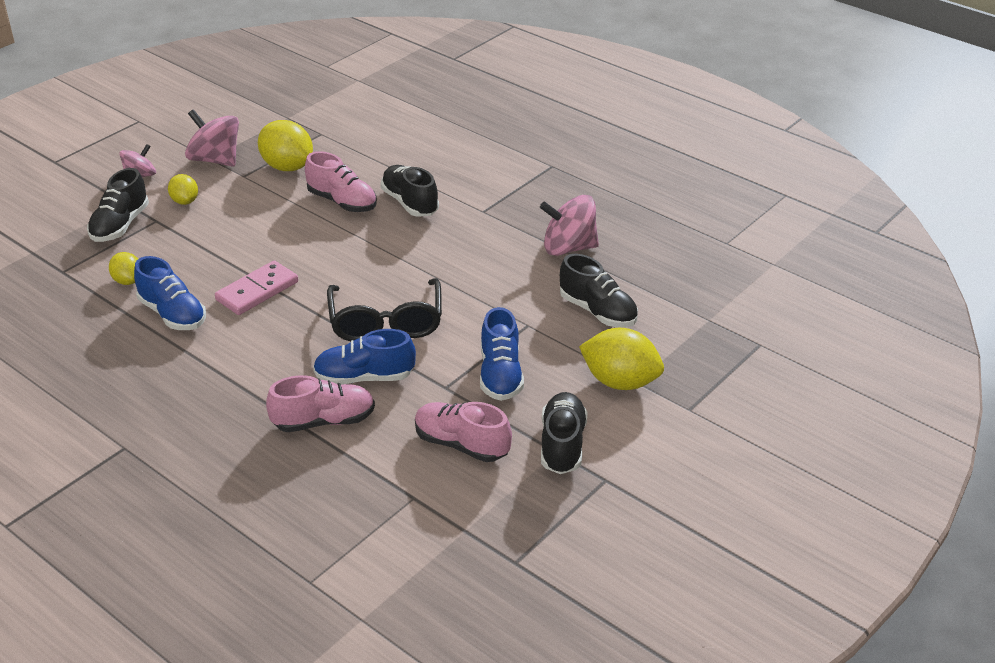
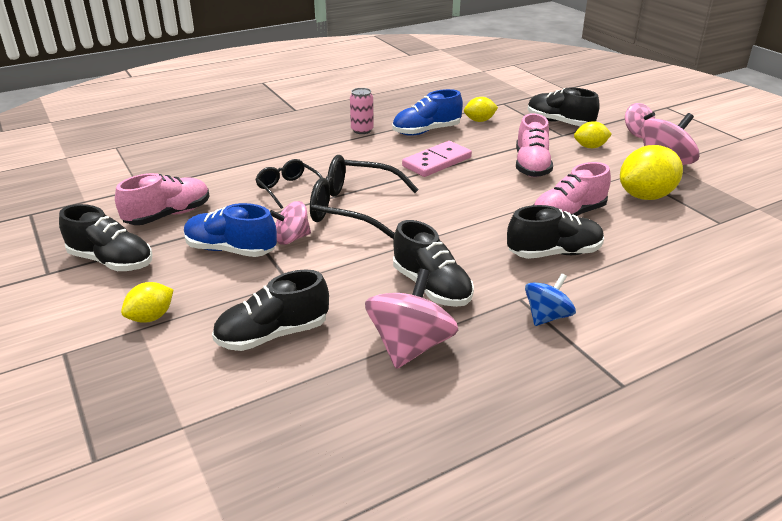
camera: 110 degrees right, 5 degrees down
pink domino [215,261,298,315] -> pink domino turned 75 degrees clockwise [402,141,472,177]
pink shoe [266,375,375,432] -> pink shoe moved to [516,113,553,177]
blue shoe [313,329,416,385] -> black glasses [255,159,323,209]
yellow lemon [579,328,664,390] -> yellow lemon [121,282,173,323], size x0.56
none -> pink spinning top [270,201,311,245]
none -> pink can [350,88,374,134]
none -> black shoe [393,220,474,307]
none -> blue spinning top [525,273,576,326]

